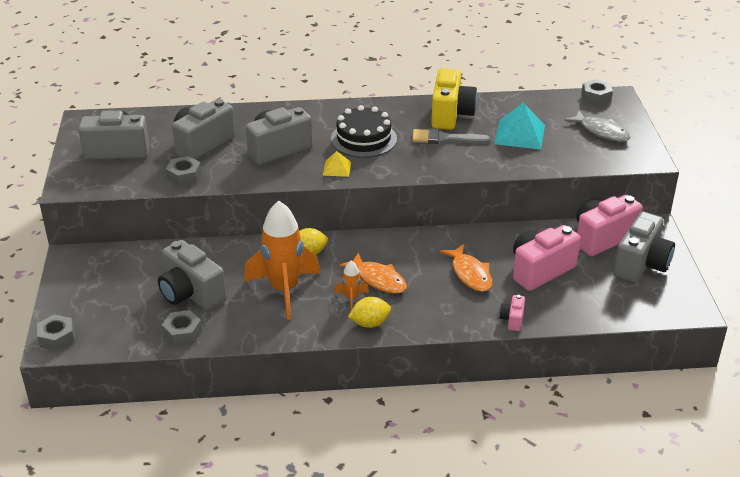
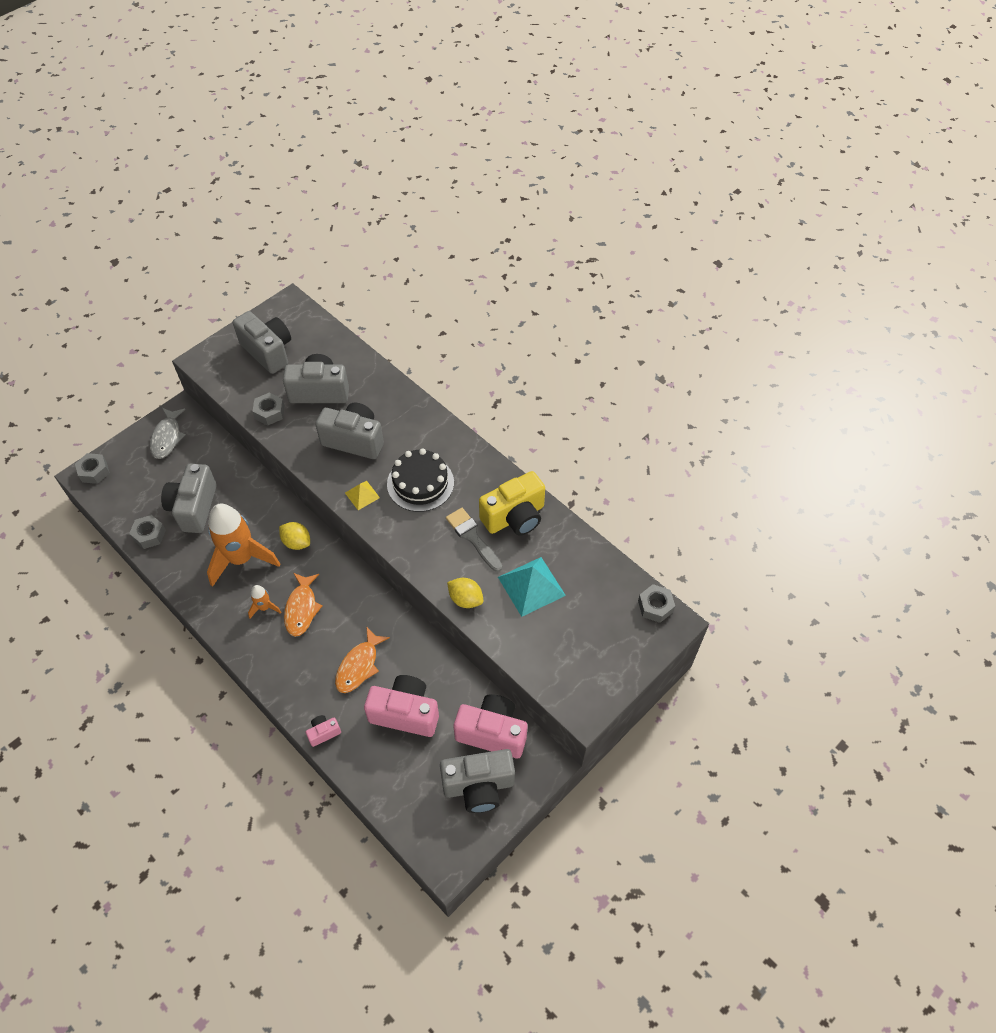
camera: 50 degrees right, 20 degrees up
yellow lemon [348,297,391,328] -> yellow lemon moved to [447,578,483,608]
grey fish [564,110,630,142] -> grey fish moved to [150,408,186,459]

